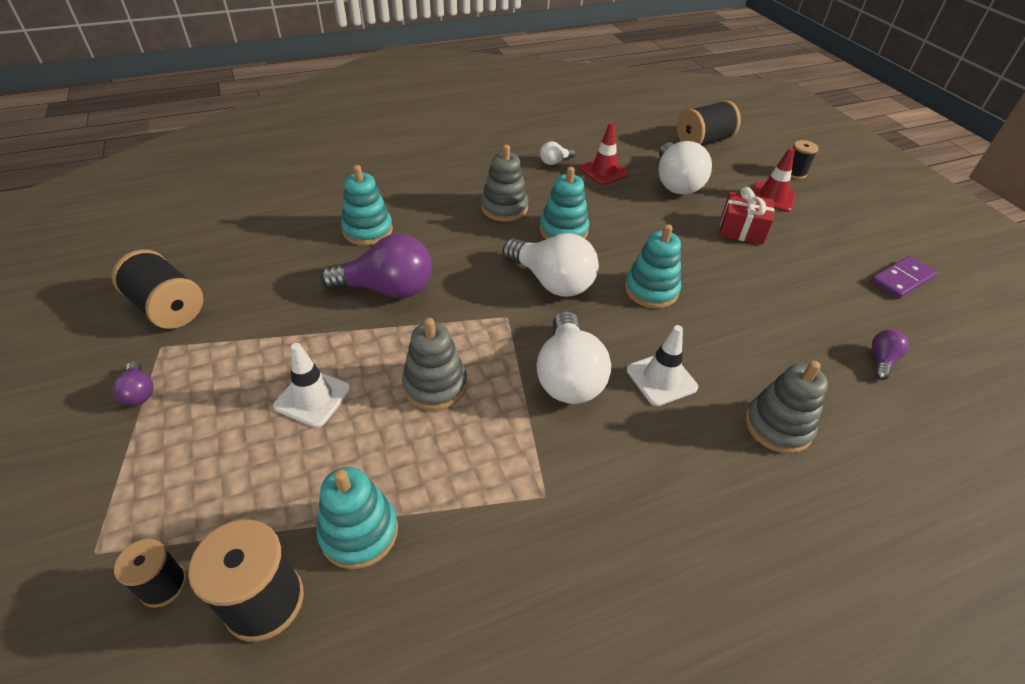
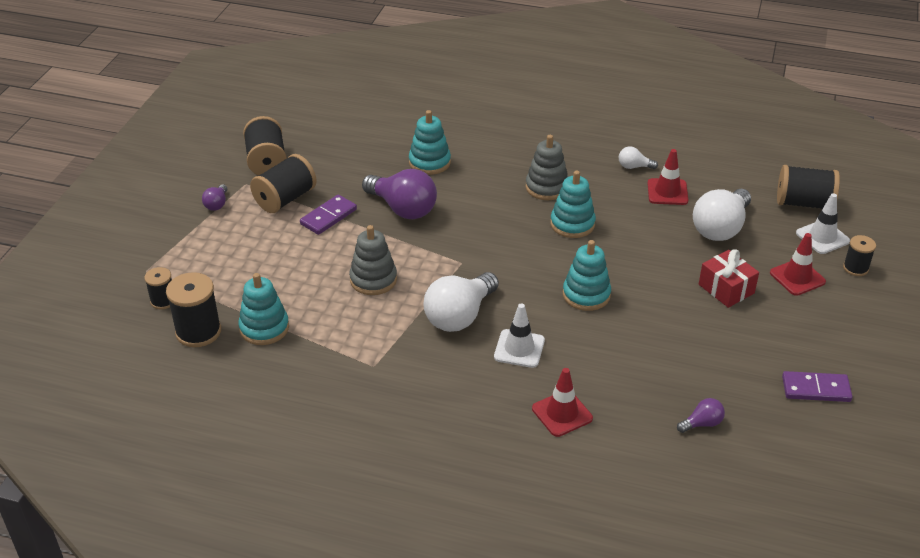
camera: 40 degrees right, 5 degrees down
white traffic cone [273,343,351,428] -> white traffic cone moved to [796,193,850,254]
white light bulb [503,233,599,297] -> none
grey stacking toy [745,361,828,454] -> red traffic cone [532,368,593,437]
none -> black spool [250,154,317,213]
none -> purple domino [300,195,357,235]

